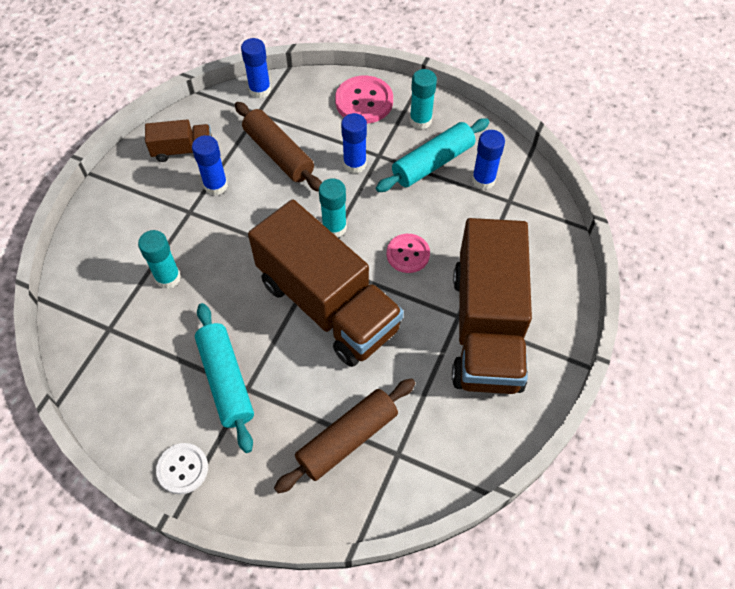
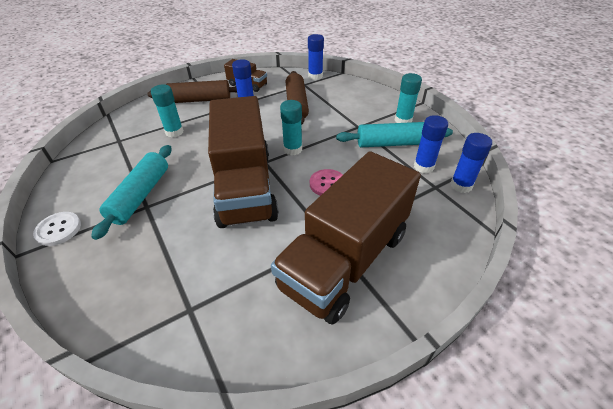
camera: 35 degrees right, 15 degrees down
brown rolling pin [274,378,415,494] -> brown rolling pin moved to [147,80,237,103]
pink button [335,76,393,124] -> none
blue glue stick [341,113,367,174] -> blue glue stick moved to [450,133,492,193]

